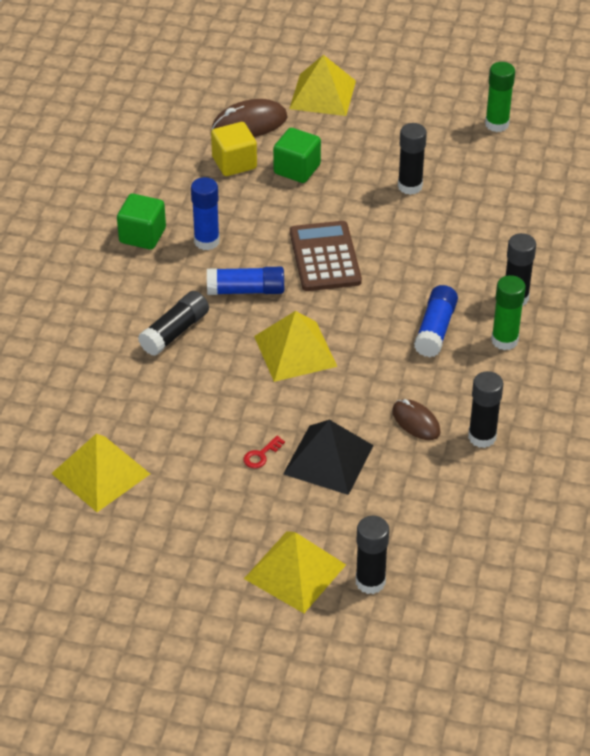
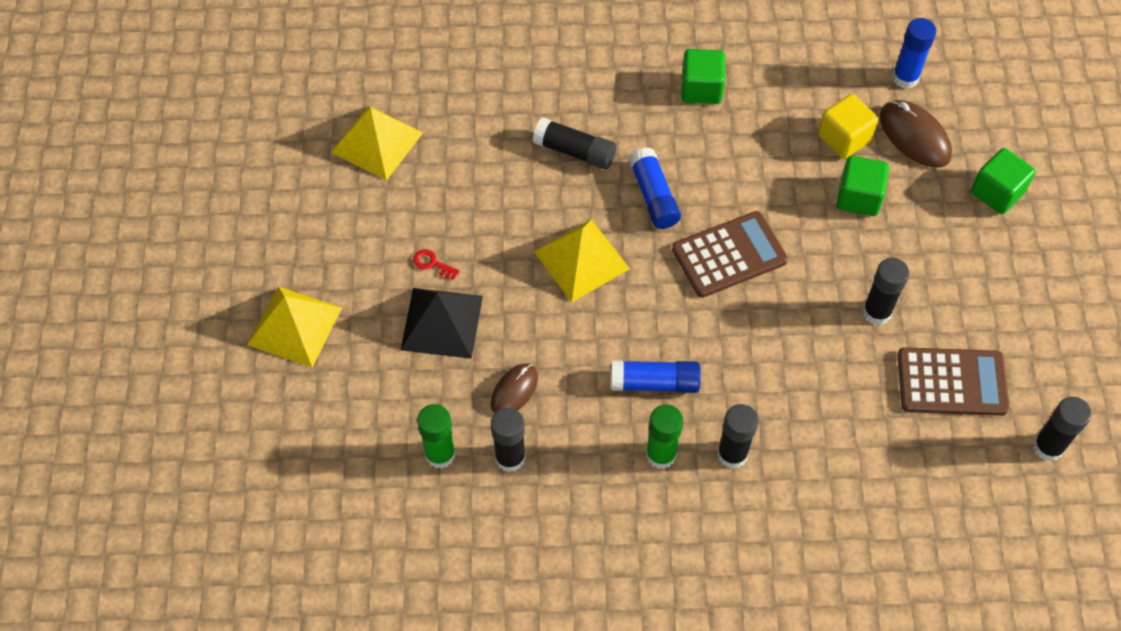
camera: 75 degrees right, 15 degrees up
blue glue stick [191,177,220,250] -> blue glue stick moved to [892,18,936,89]
yellow pyramid [289,55,356,116] -> green cube [971,148,1036,214]
black glue stick [356,516,389,594] -> black glue stick moved to [1033,397,1092,461]
green glue stick [485,62,515,132] -> green glue stick moved to [417,404,456,469]
none -> brown calculator [897,347,1009,416]

